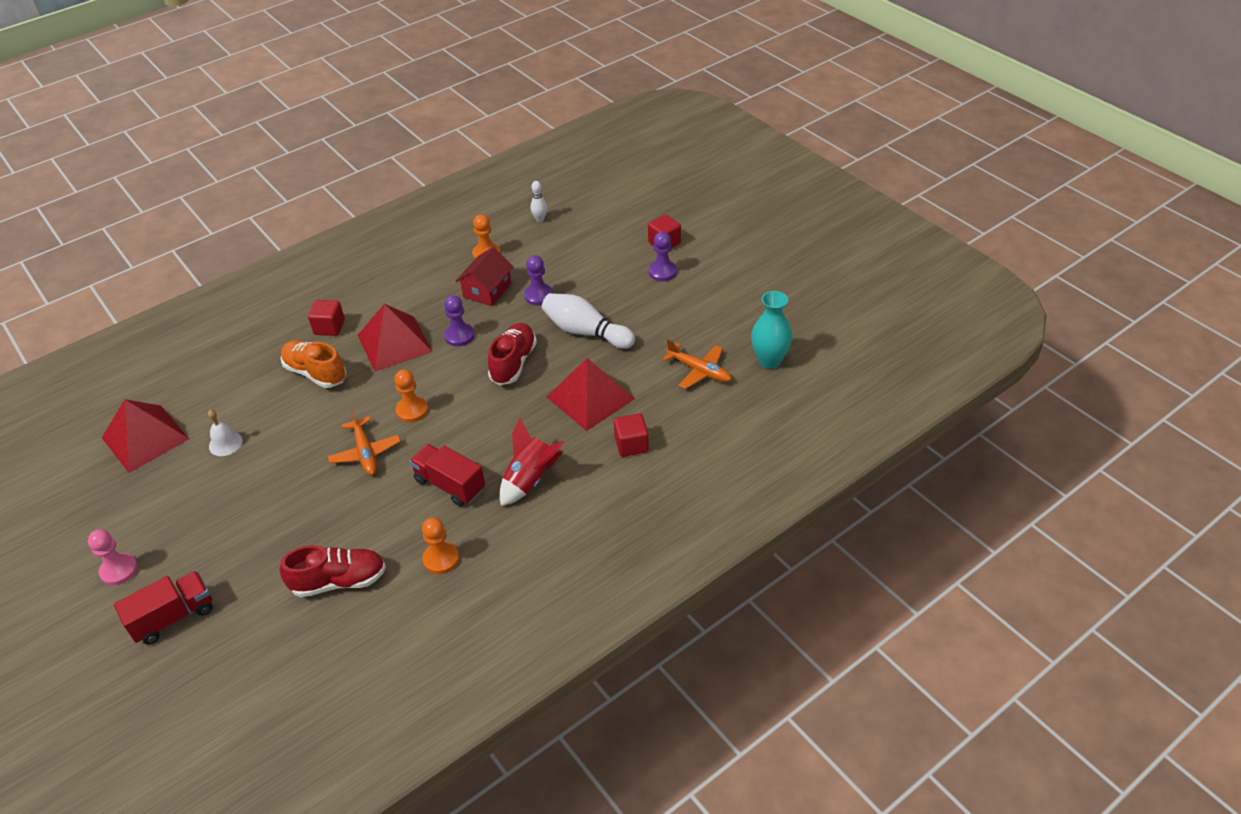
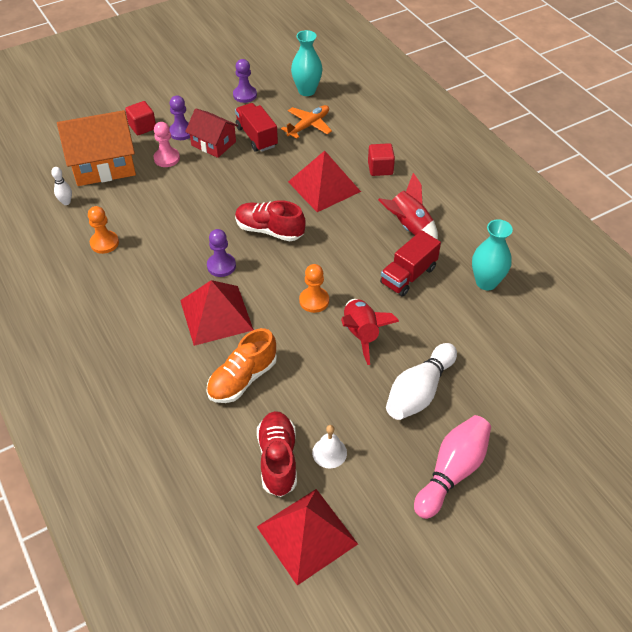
camera: 85 degrees left, 5 degrees up
pink pawn [88,529,138,585] -> pink pawn moved to [154,122,180,167]
red truck [114,571,213,645] -> red truck moved to [235,103,278,152]
red shoe [280,545,386,597] -> red shoe moved to [257,411,297,497]
red cube [308,300,345,336] -> none
orange plane [328,408,401,475] -> red rocket [341,299,399,365]
orange pawn [422,518,459,574] -> turquoise vase [472,219,513,291]
red house [455,247,514,306] -> red house moved to [185,108,239,158]
purple pawn [524,255,553,305] -> purple pawn moved to [233,59,257,103]
white bowling pin [542,293,635,349] -> white bowling pin moved to [386,343,457,420]
none -> orange house [57,110,136,186]
none -> pink bowling pin [414,415,491,519]

